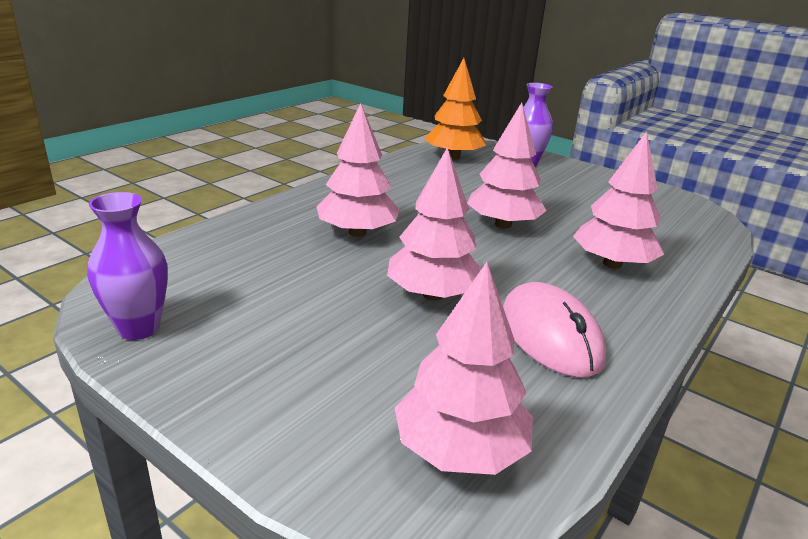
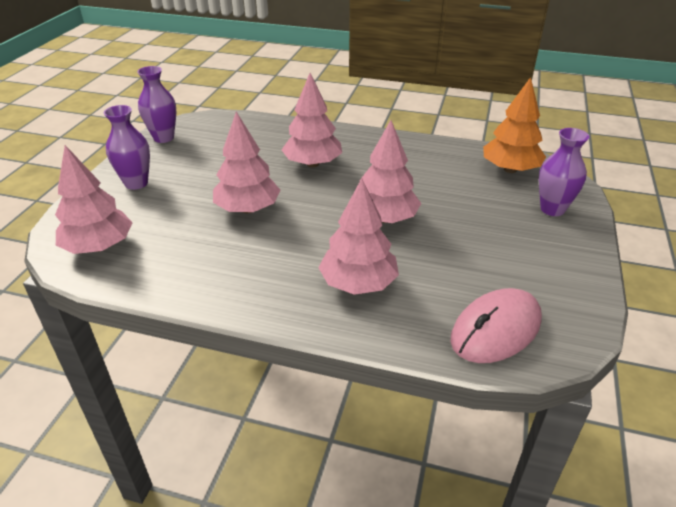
camera: 70 degrees right, 10 degrees up
pink mouse [503,282,606,378] -> pink mouse moved to [450,288,542,363]
none -> purple vase [104,105,150,190]

